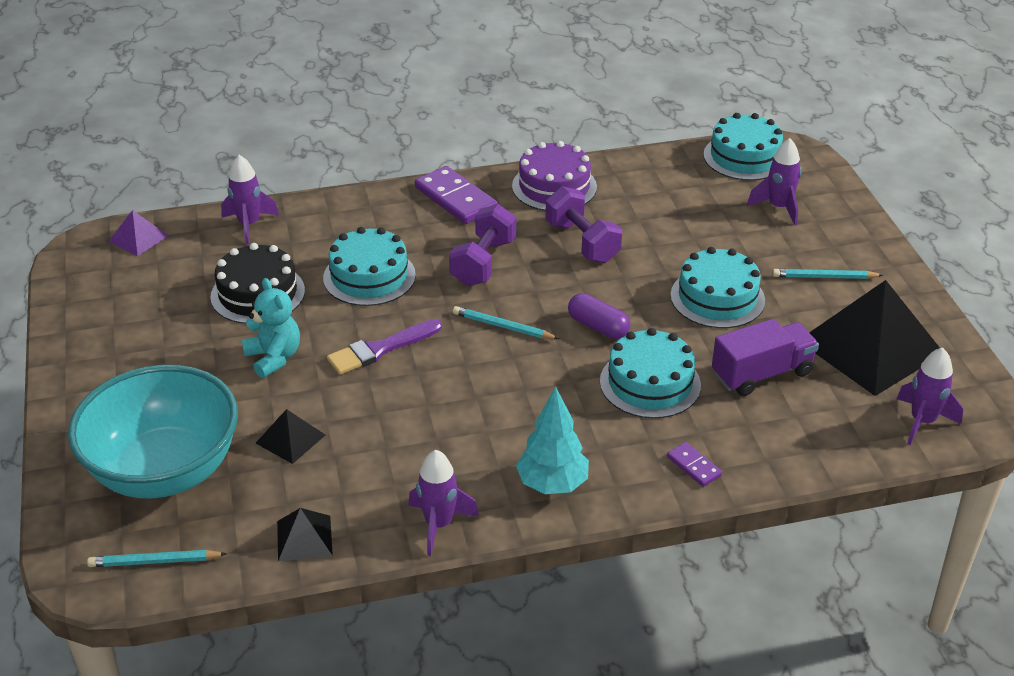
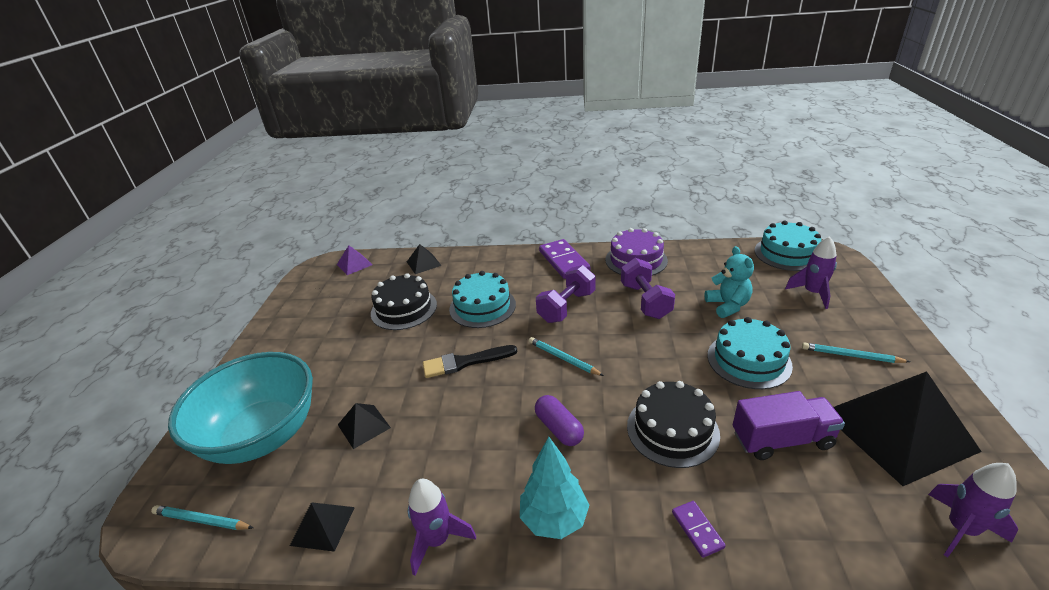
camera: 20 degrees right, 5 degrees down
purple rocket [221,155,279,245] -> black pyramid [407,244,442,274]
turquoise teddy bear [242,278,300,378] -> turquoise teddy bear moved to [705,246,754,318]
purple brush [327,319,442,375] -> black brush [423,345,517,378]
purple capsule [568,293,630,339] -> purple capsule moved to [535,395,584,446]
turquoise cake [600,328,701,418] -> black cake [627,381,720,468]

